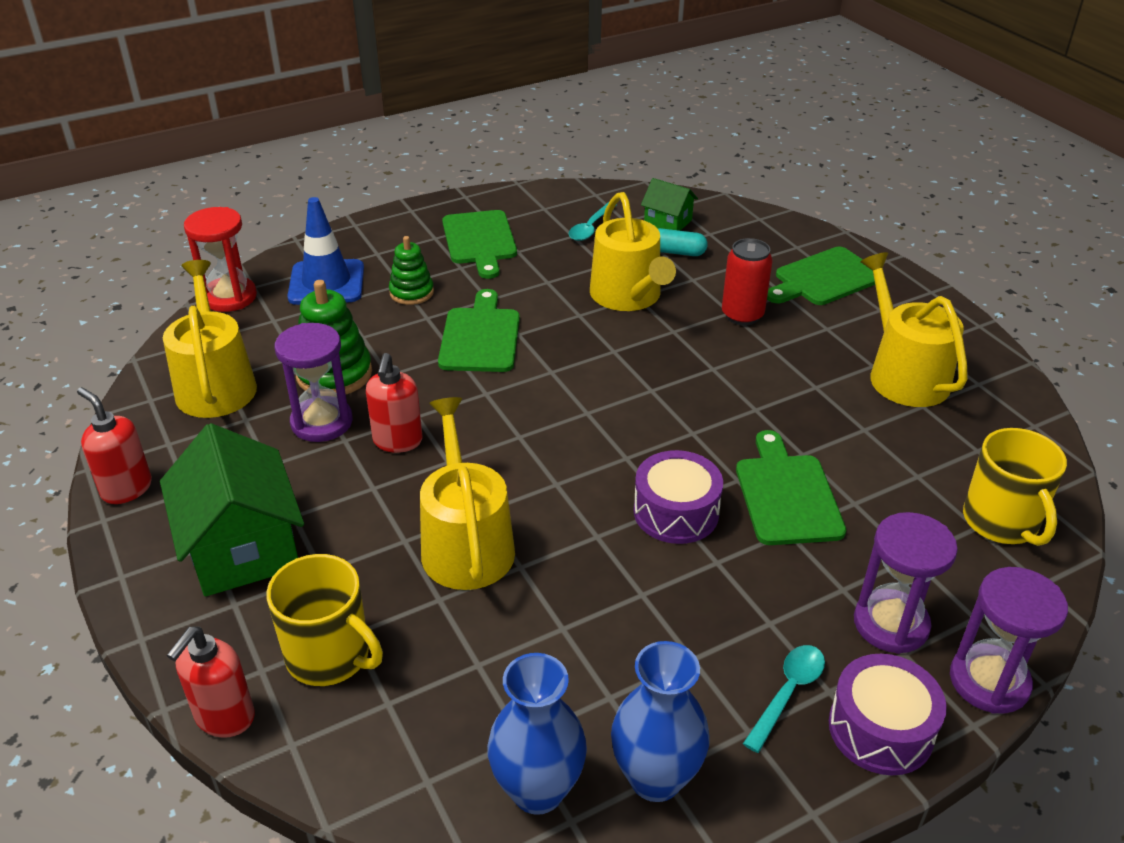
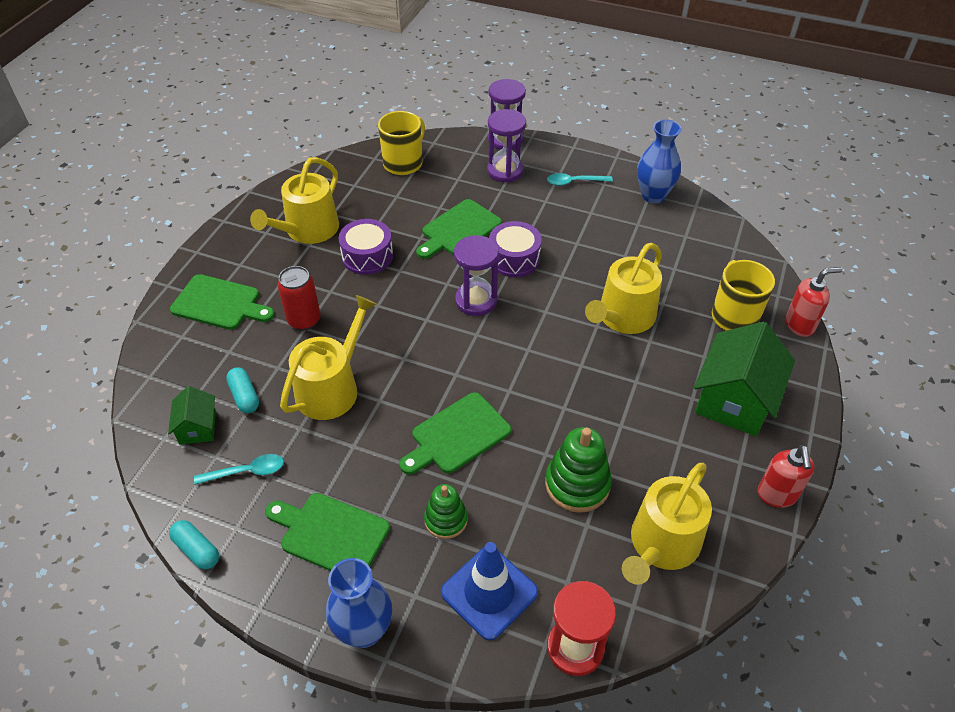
camera: 130 degrees left, 10 degrees up
purple hourglass [275,323,353,442] -> purple hourglass moved to [454,235,499,316]
red soap dispenser [366,353,423,453] -> none
green cutting board [442,210,517,279] -> green cutting board turned 105 degrees counterclockwise [265,493,390,571]
blue vase [487,653,587,815] -> blue vase moved to [326,558,392,648]
purple drum [829,654,947,775] -> purple drum moved to [339,219,393,275]
none -> turquoise capsule [169,520,219,569]

